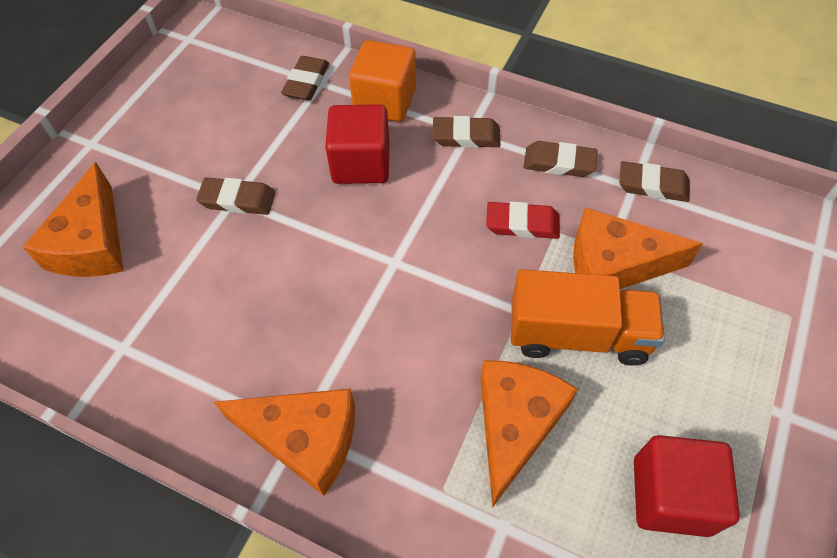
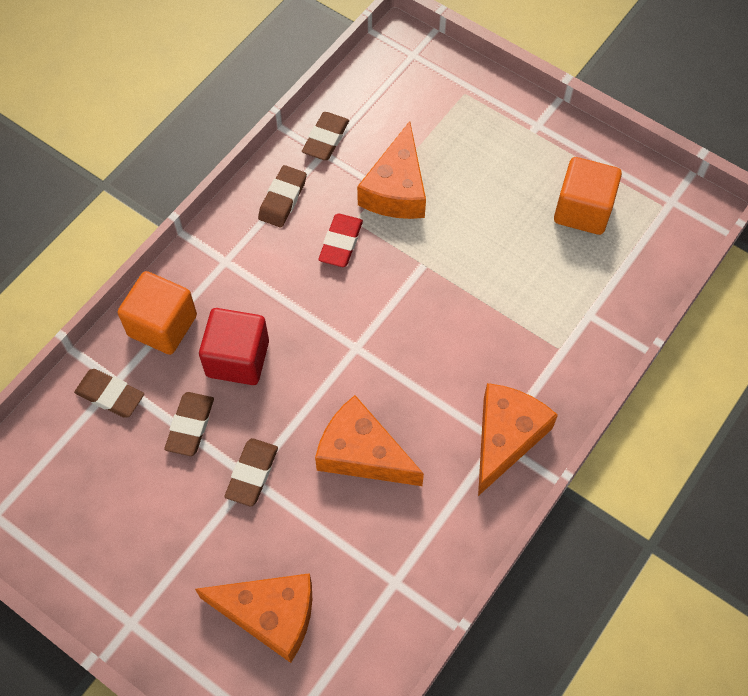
camera: 80 degrees left, 5 degrees up
brown eraser [432,116,500,148] -> brown eraser moved to [164,392,214,456]
orange cheese [480,360,578,508] -> orange cheese moved to [315,395,424,486]
orange truck [511,269,665,366] -> none
red cube [634,435,740,537] -> orange cube [554,157,622,235]

